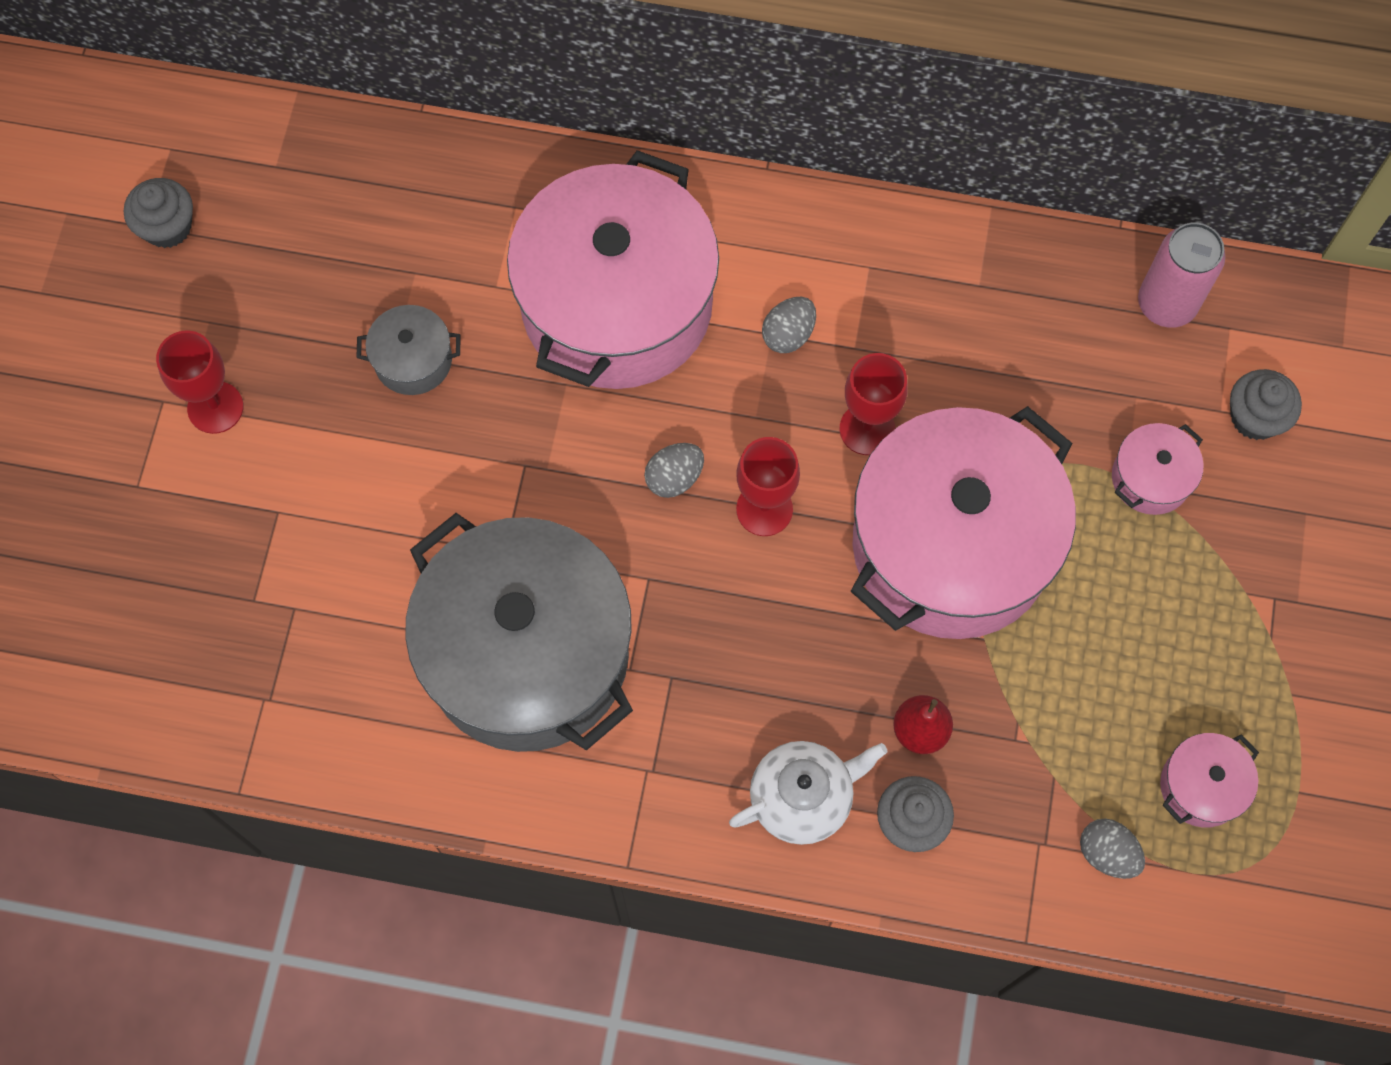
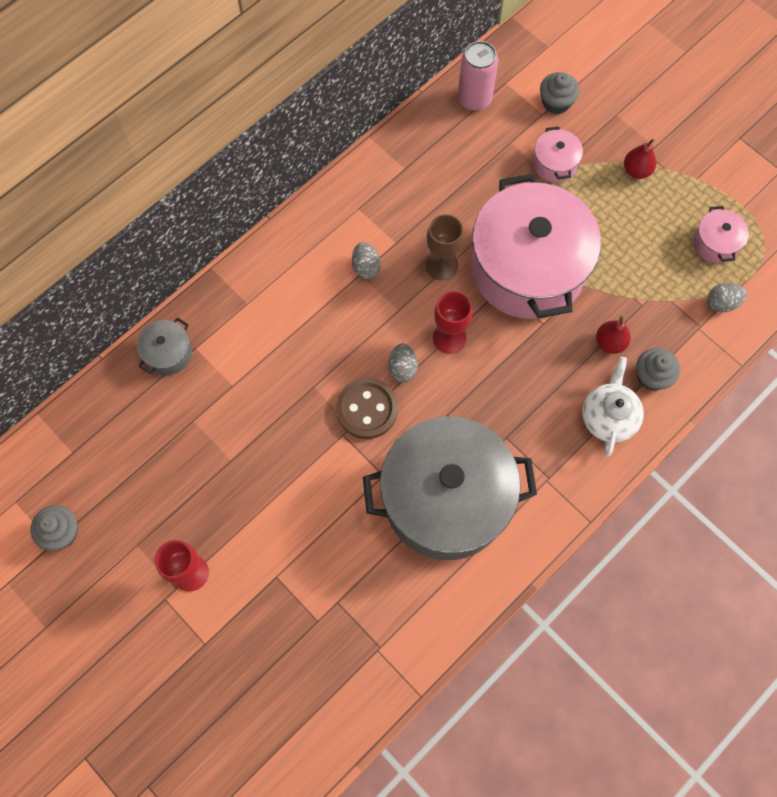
camera: 55 degrees left, 0 degrees up
grey pot [356,305,461,395] -> grey pot moved to [137,317,192,375]
pink pot [507,150,719,389] -> none
red goblet [840,353,908,455] -> brown goblet [426,214,464,280]
none -> brown button [336,378,398,439]
none -> red pear [624,138,656,179]

